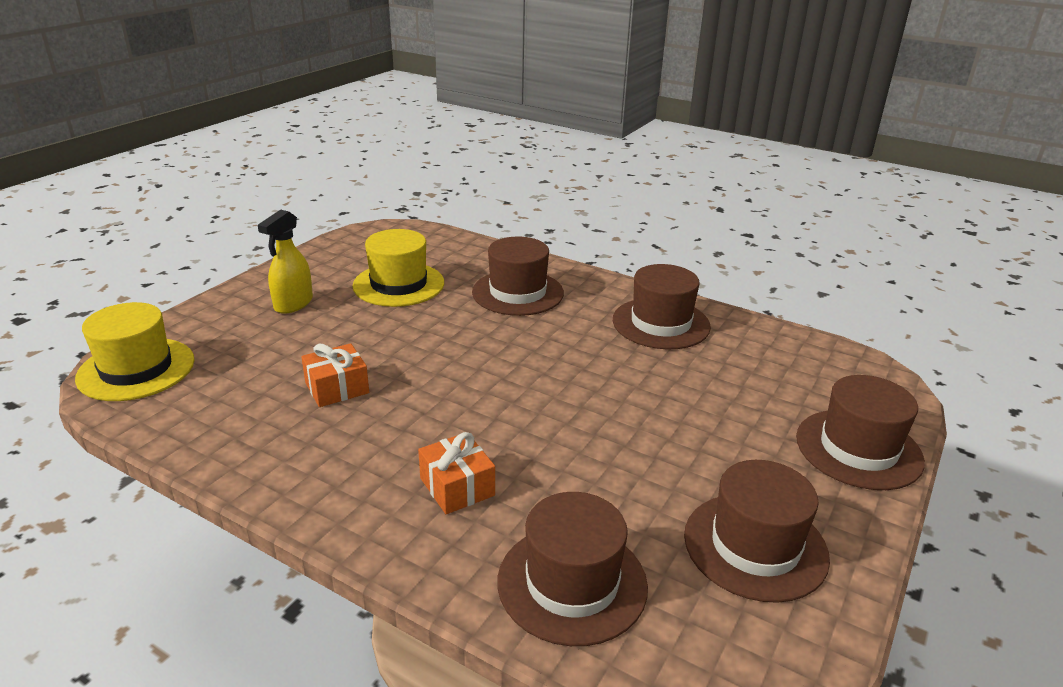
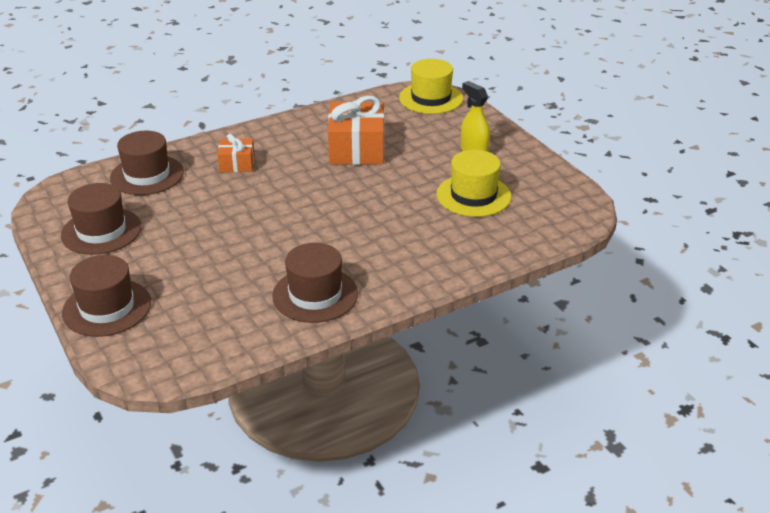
camera: 120 degrees right, 5 degrees up
orange gift [301,343,369,407] -> orange gift [328,96,384,165], size x1.84
brown hat [472,236,564,316] -> none

